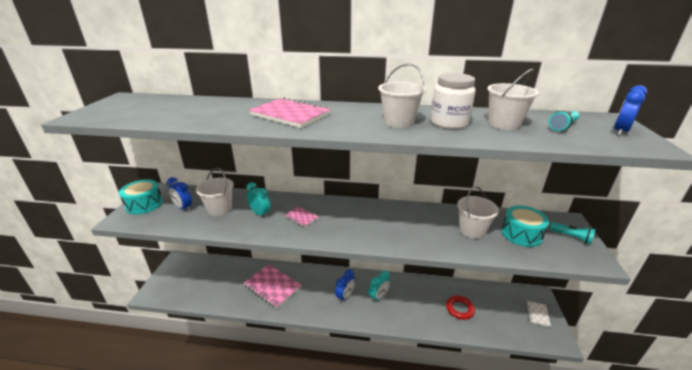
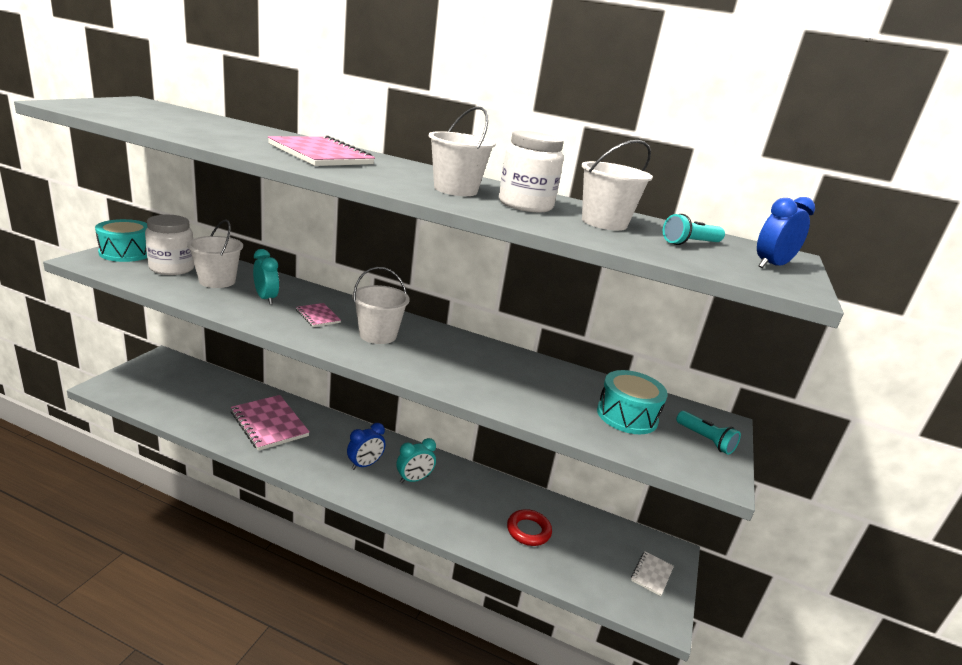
camera: 10 degrees right, 5 degrees down
blue clock [167,177,192,211] -> white jar [145,215,195,275]
white bucket [457,186,499,239] -> white bucket moved to [352,267,410,344]

